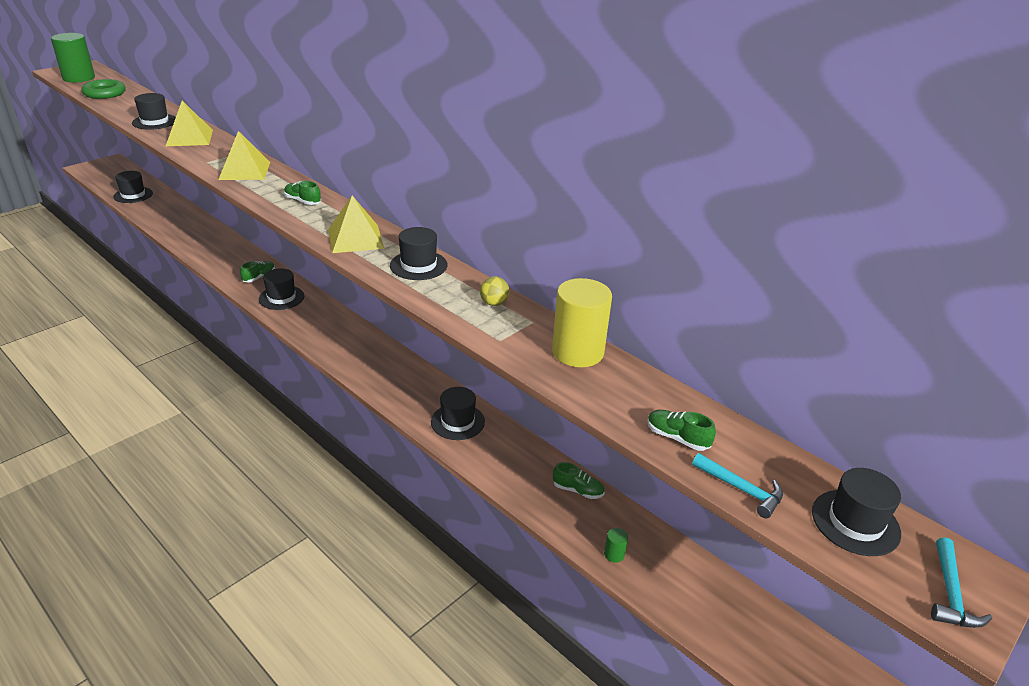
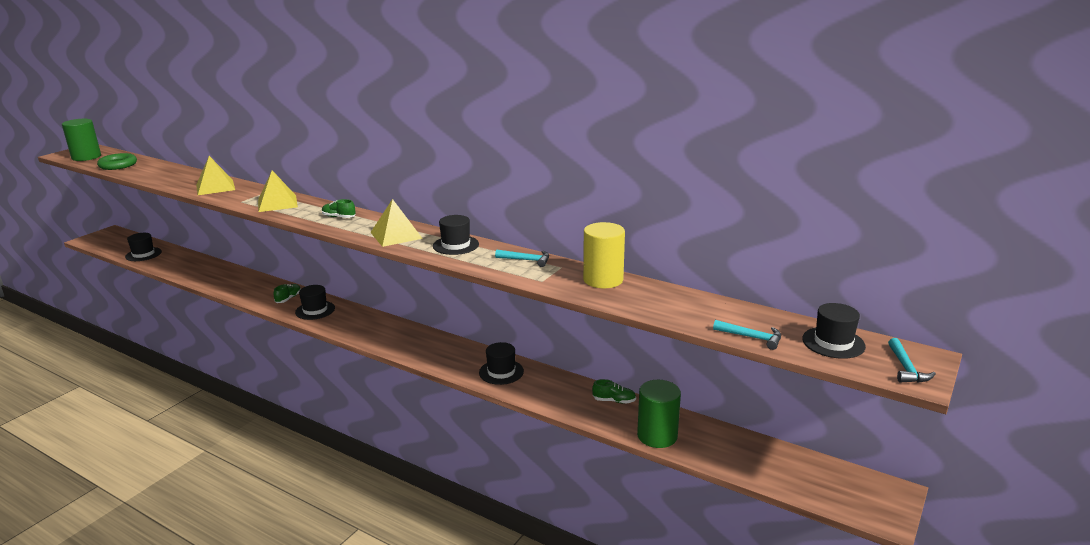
camera: 10 degrees left, 10 degrees down
black hat [132,93,176,130] -> none
yellow ball [480,276,510,306] -> turquoise hammer [495,250,549,267]
green cylinder [604,528,628,563] -> green cylinder [637,380,681,448], size x2.42
green shoe [647,410,716,451] -> none

